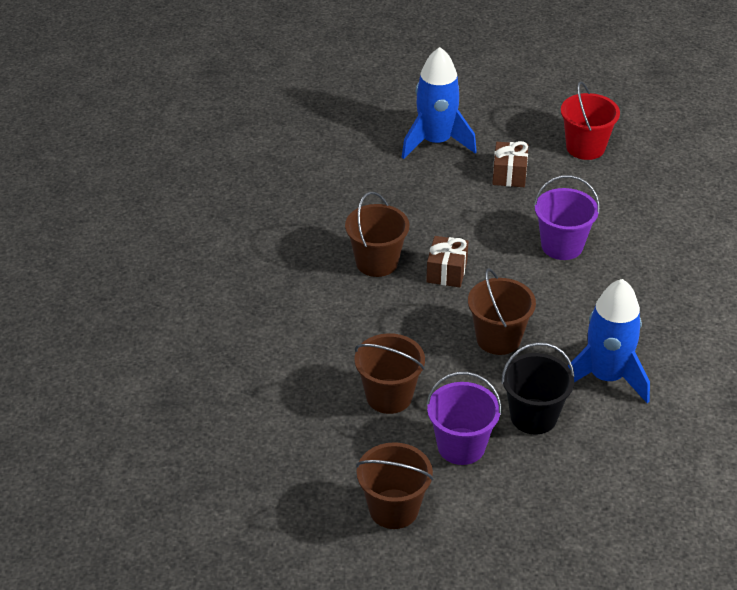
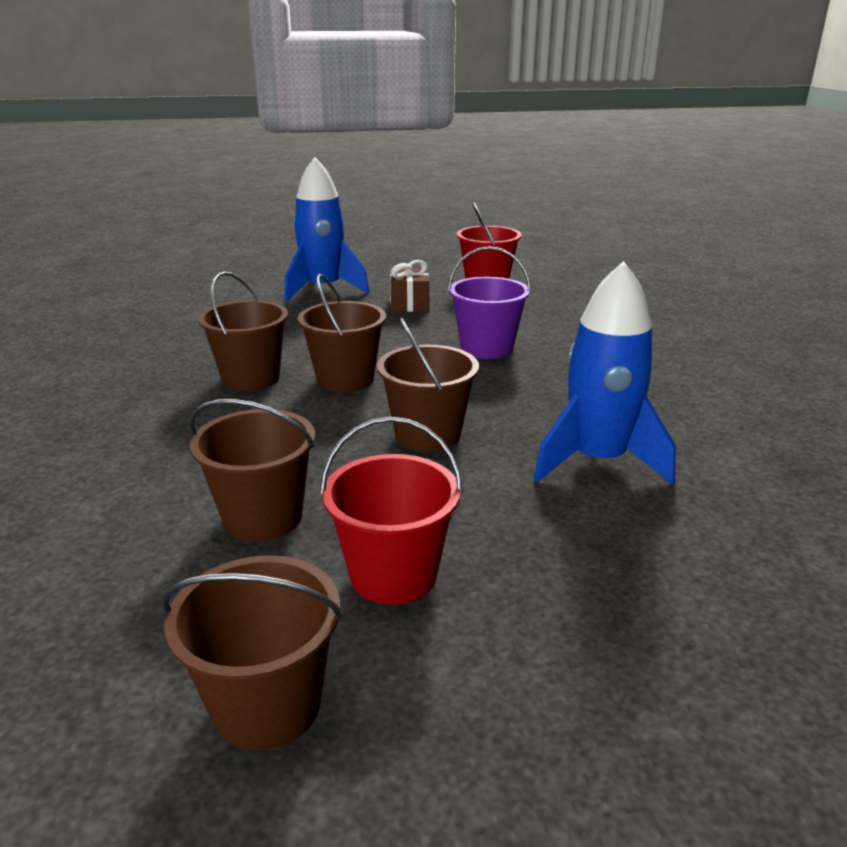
camera: 10 degrees left, 15 degrees down
brown gift [426,236,469,287] -> brown bucket [298,274,386,392]
purple bucket [426,372,502,465] -> red bucket [320,417,463,605]
black bucket [501,342,575,435] -> none

